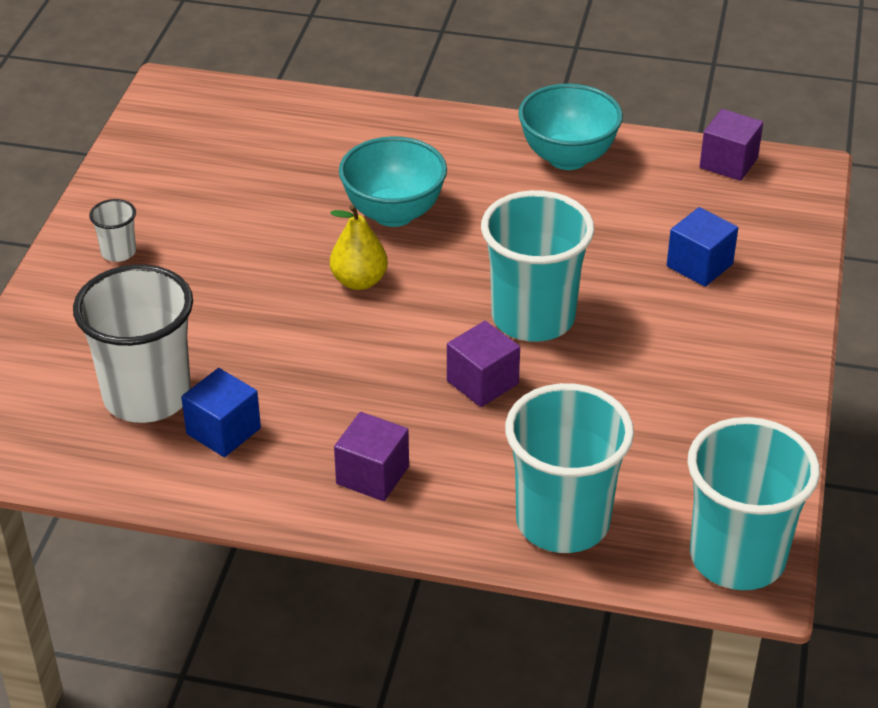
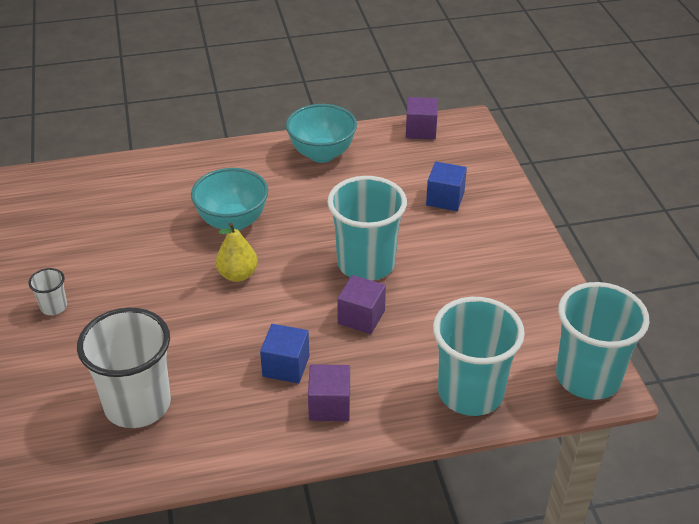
camera: 25 degrees left, 0 degrees up
blue cube [181,368,261,457] -> blue cube moved to [260,324,309,383]

